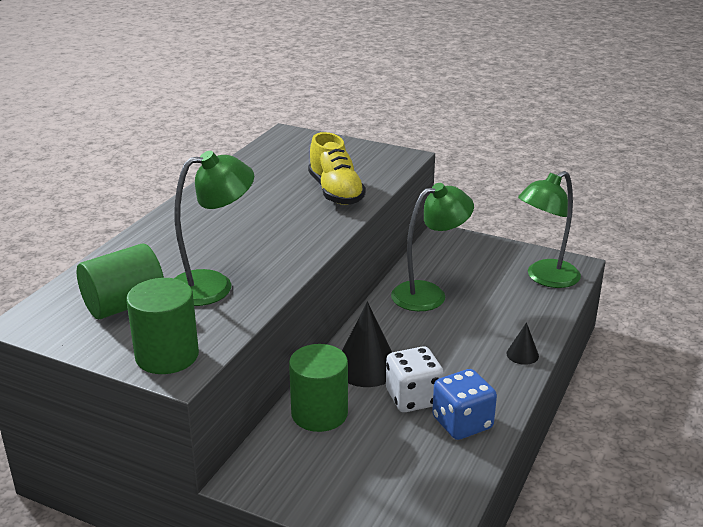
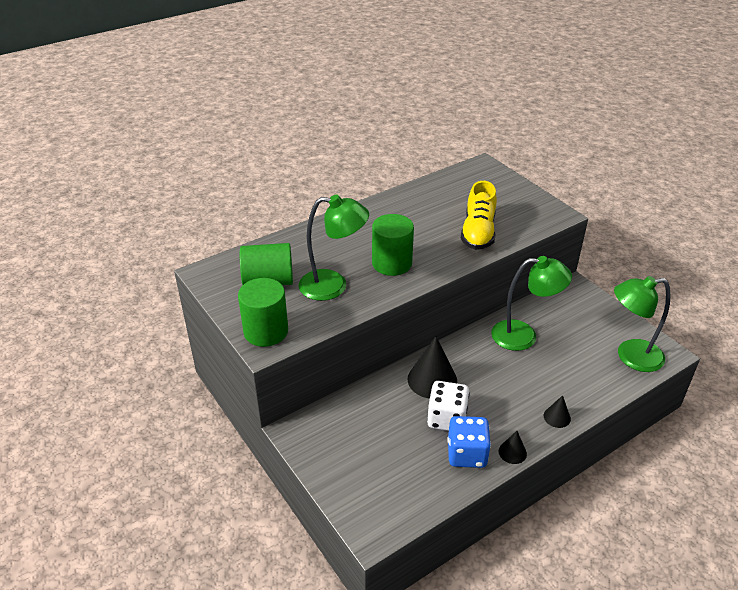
camera: 30 degrees right, 10 degrees up
green cylinder [289,344,348,432] -> green cylinder moved to [372,214,414,276]
none -> black cone [499,431,527,464]

